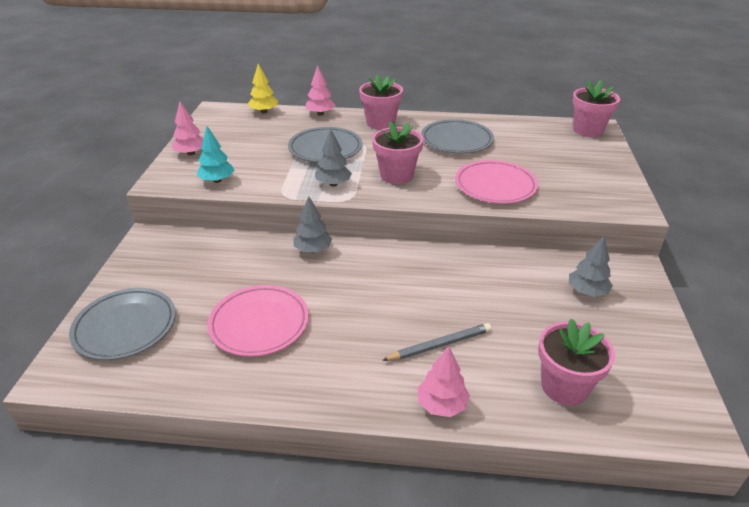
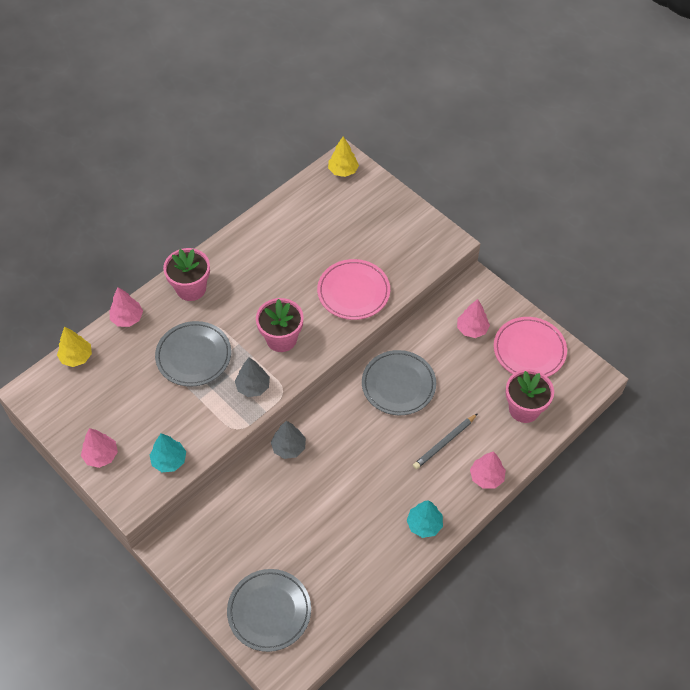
camera: 50 degrees left, 20 degrees up
pink plate [207,285,309,357] -> pink plate moved to [494,317,567,377]
grey pencil [382,323,491,361] -> grey pencil turned 150 degrees counterclockwise [413,413,478,469]
grey plate [421,119,494,154] -> grey plate moved to [362,350,436,415]
grey tree [569,236,613,297] -> pink tree [457,299,490,338]
pink flower pot [572,80,620,137] -> yellow tree [328,137,359,177]
none -> turquoise tree [407,500,443,538]

